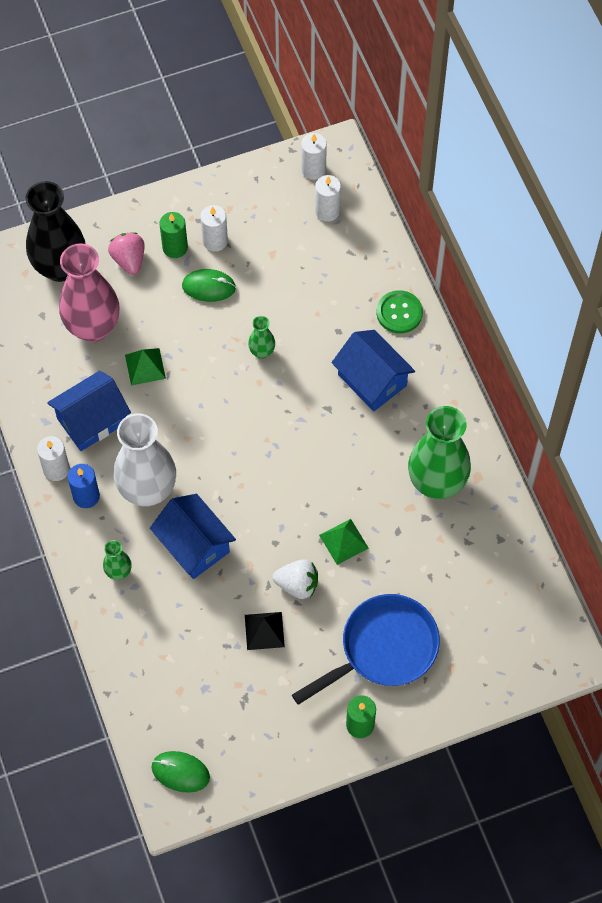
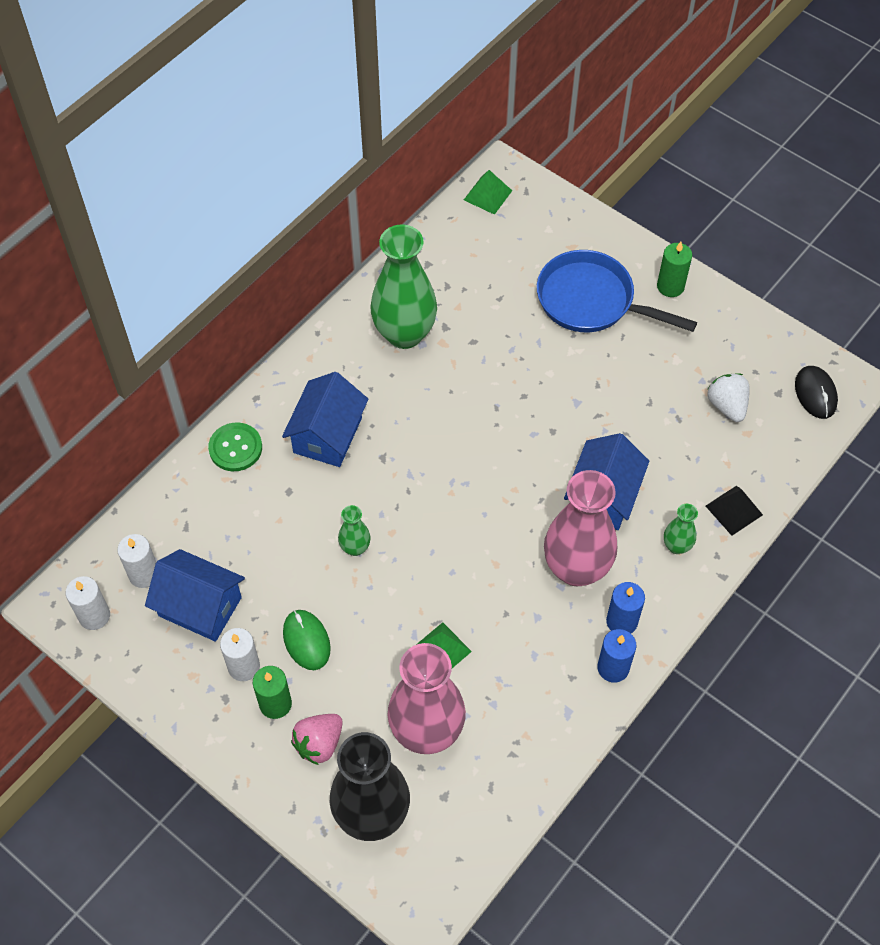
camera: 120 degrees left, 5 degrees down
white candle [37,436,70,481] -> blue candle [597,629,637,682]
blue house [47,371,131,451] -> blue house moved to [145,549,245,642]
white vase [114,413,176,507] -> pink vase [544,470,617,586]
green mouse [151,751,210,793] -> black mouse [795,366,838,419]
black pyramid [245,612,285,650] -> black pyramid moved to [706,486,763,536]
white strawberry [272,559,318,599] -> white strawberry moved to [707,373,750,422]
green pyramid [319,519,369,565] -> green pyramid moved to [464,170,512,215]

